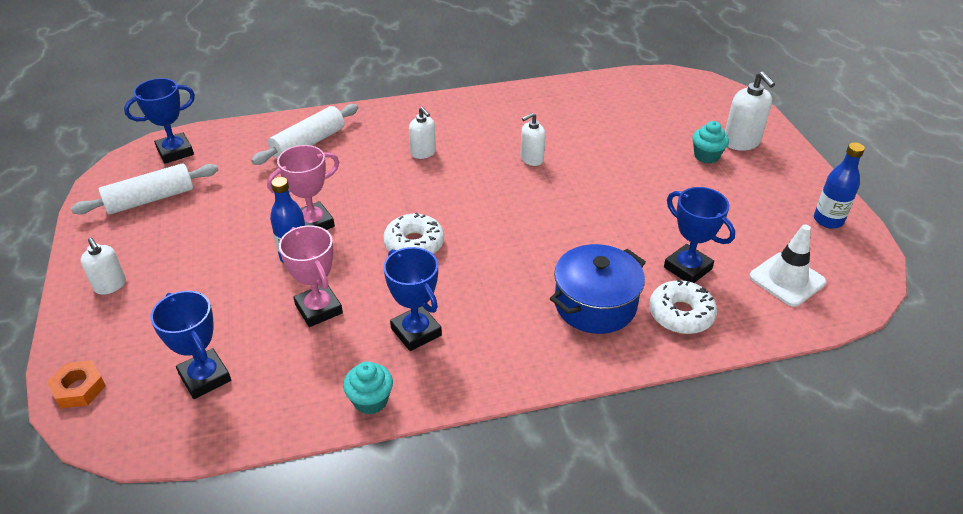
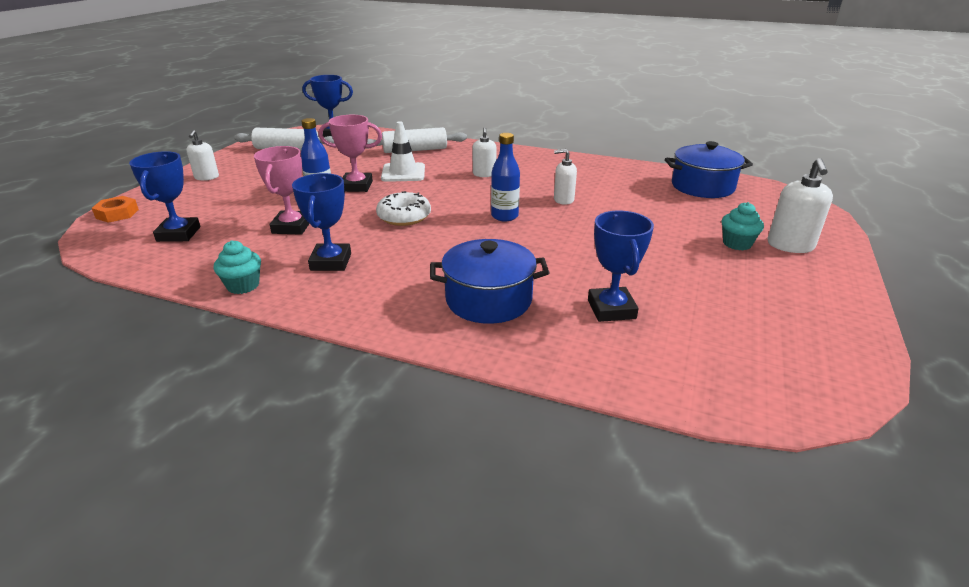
camera: 35 degrees right, 10 degrees down
white donut [649,279,717,334] -> none
white traffic cone [749,224,826,307] -> white traffic cone moved to [381,121,425,182]
blue bottle [814,142,865,229] -> blue bottle moved to [491,133,520,221]
none -> blue pot [665,141,753,198]

